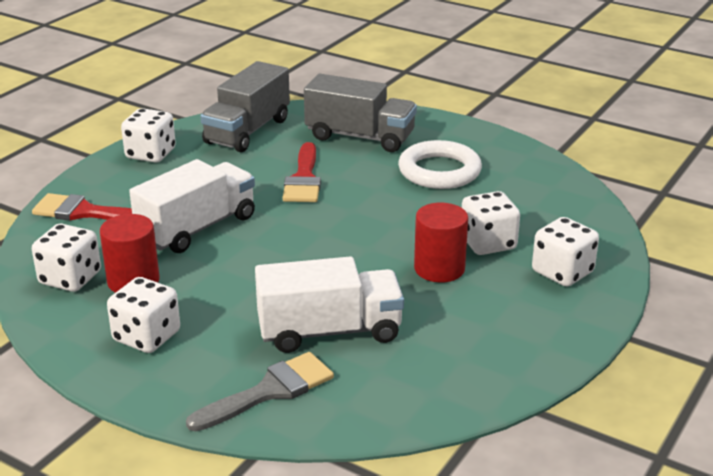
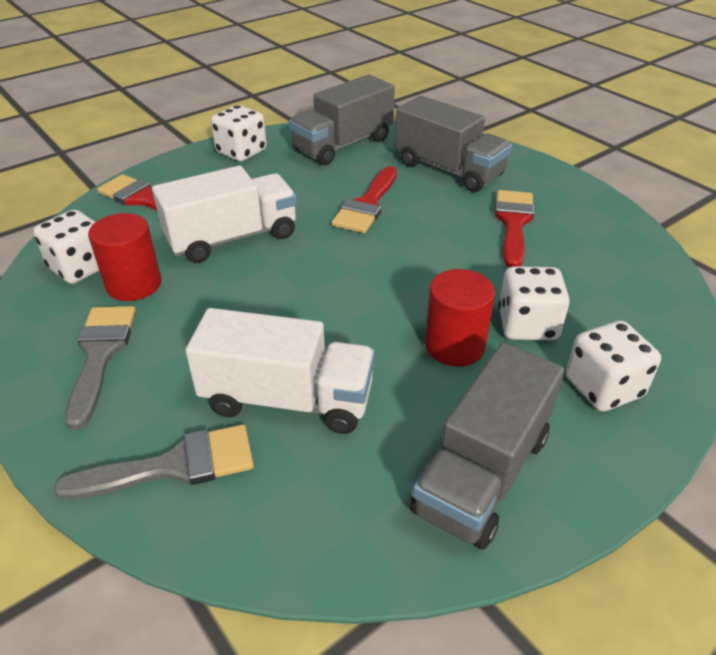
camera: 20 degrees right, 10 degrees up
white dice [107,277,180,353] -> grey brush [65,306,136,429]
white ring [398,140,482,189] -> red brush [495,190,534,267]
none -> grey truck [410,343,565,550]

